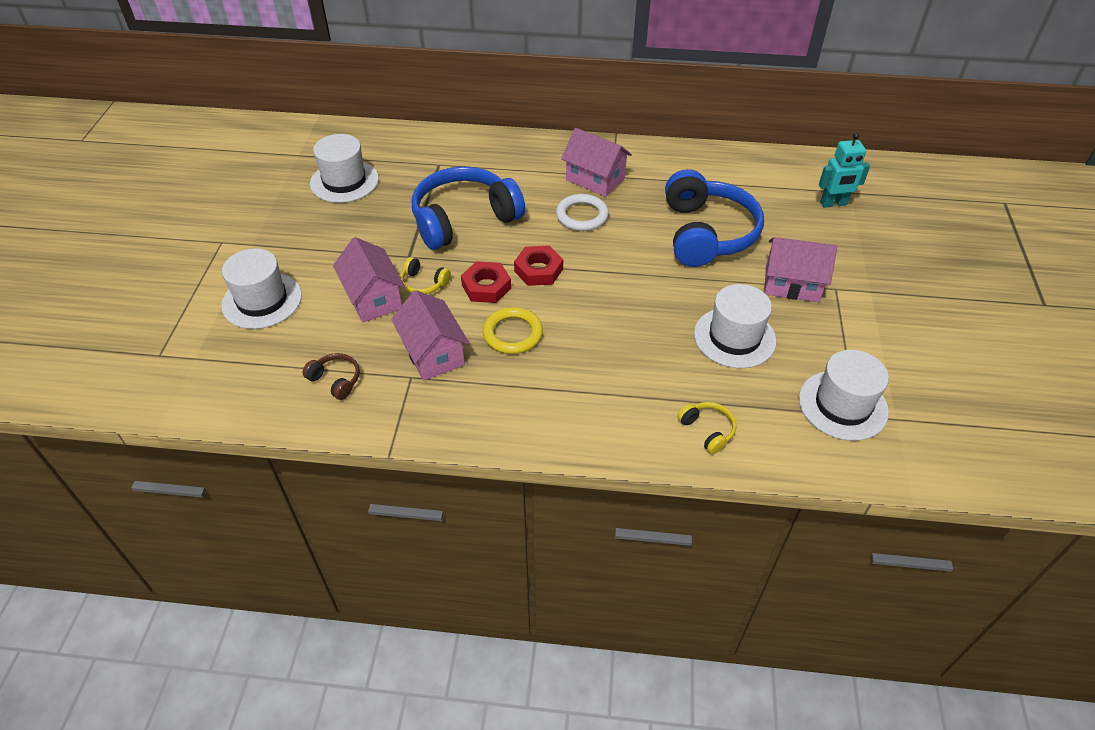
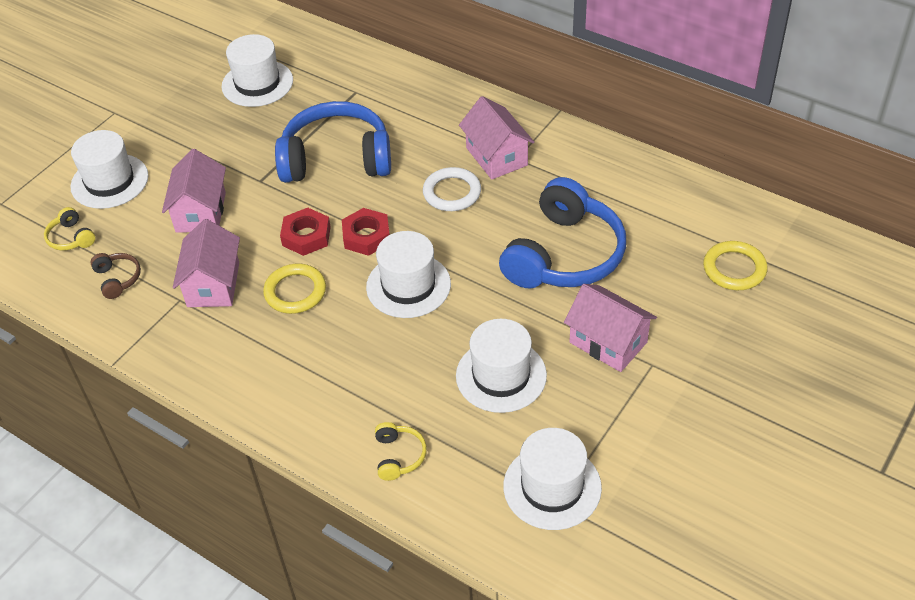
camera: 30 degrees right, 0 degrees up
yellow headphones [400,257,451,294] -> yellow headphones moved to [44,207,95,251]
turquoise robot [819,132,870,208] -> yellow ring [703,241,768,290]
none -> white hat [366,231,451,318]

